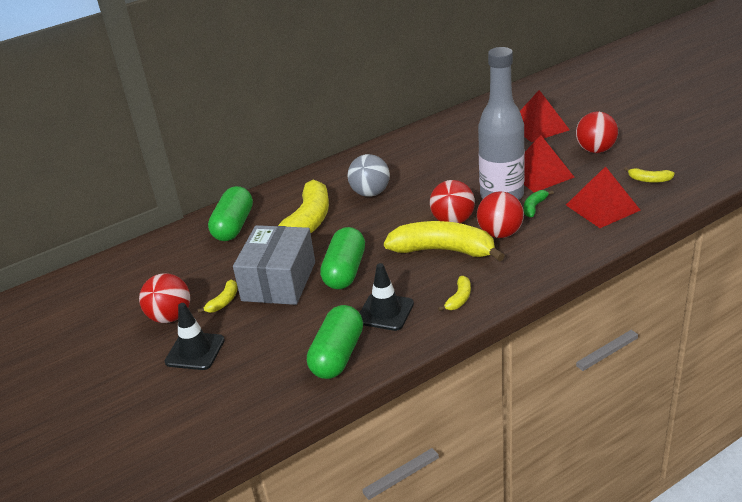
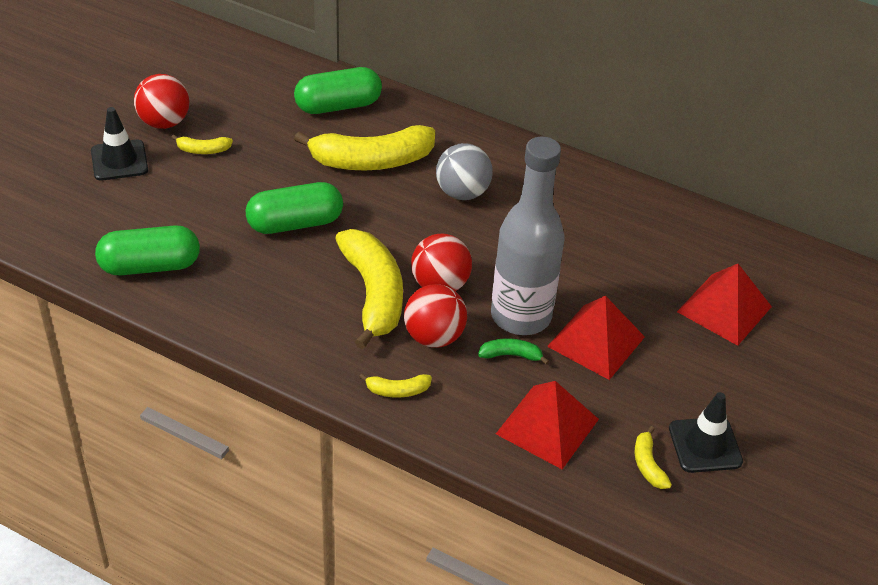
camera: 55 degrees right, 10 degrees up
grey box [233,225,315,305] -> none
black traffic cone [360,263,414,331] -> black traffic cone moved to [669,392,743,473]
yellow banana [438,276,471,311] -> yellow banana moved to [359,373,432,398]
red ball [576,112,618,153] -> none

